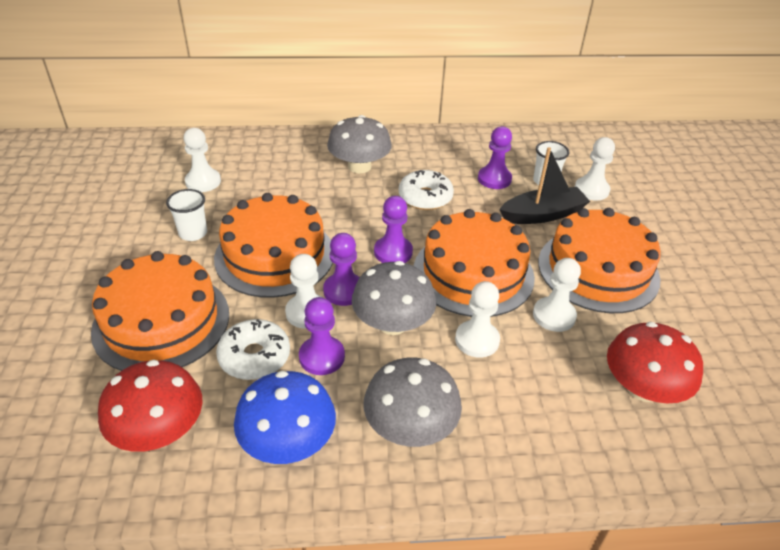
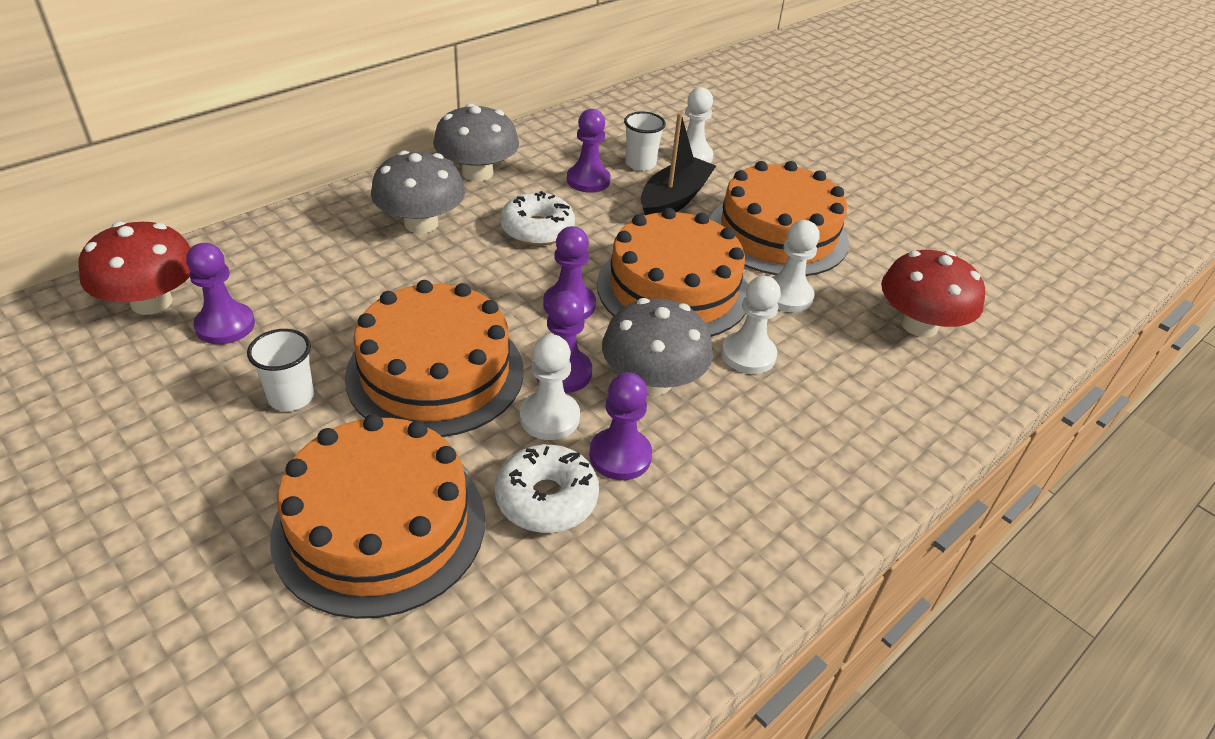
camera: 40 degrees left, 0 degrees up
red mushroom [98,360,203,452] -> red mushroom moved to [78,221,191,315]
white pawn [183,128,221,192] -> purple pawn [186,243,255,344]
blue mushroom [234,371,336,464] -> none
grey mushroom [364,358,462,447] -> grey mushroom moved to [433,103,519,181]

